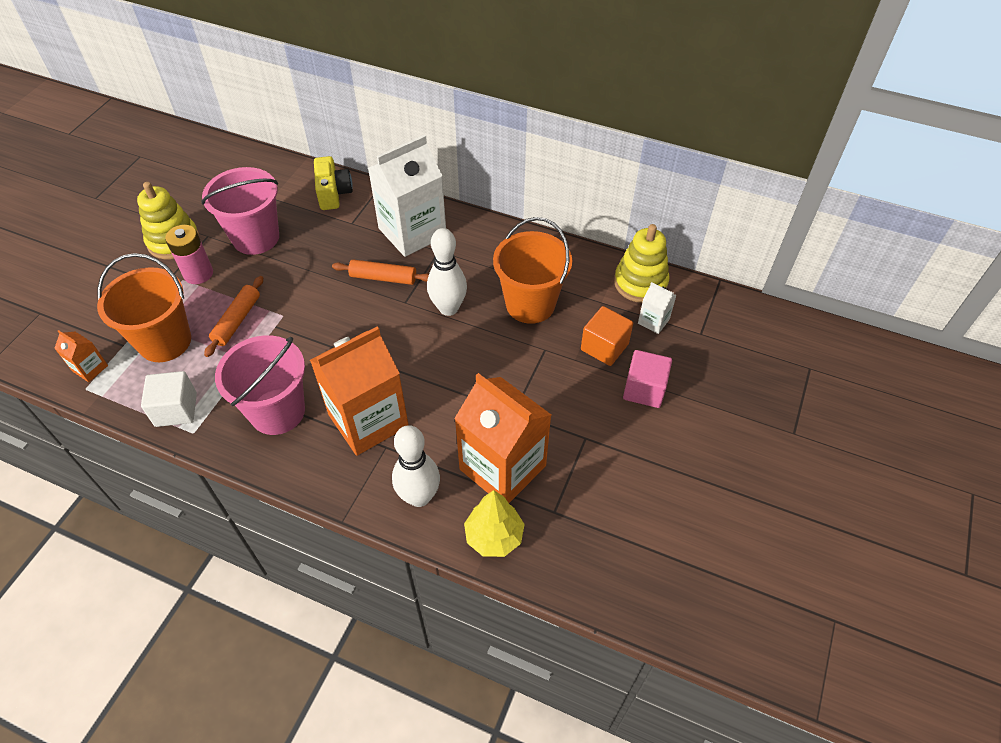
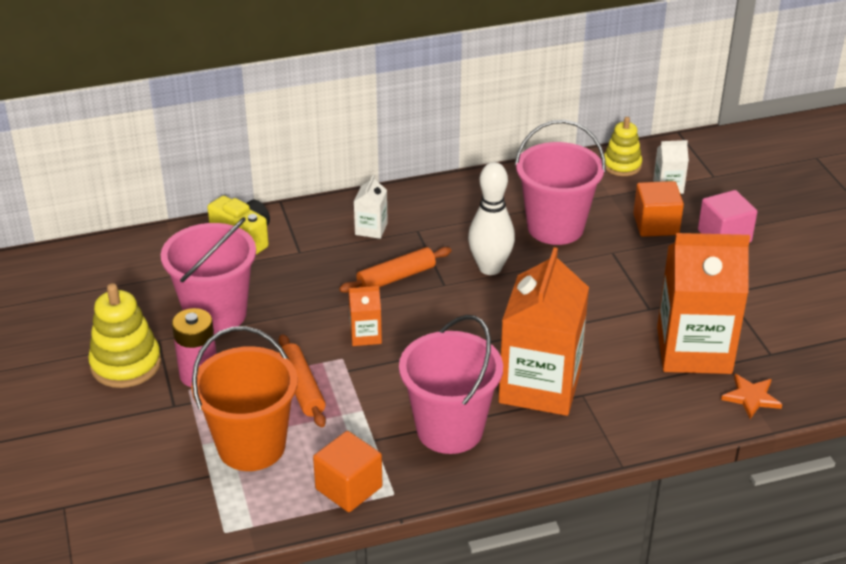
camera: 40 degrees left, 15 degrees down
orange carton [54,330,108,382] -> orange carton moved to [349,286,382,346]
white cube [141,371,197,427] -> orange cube [313,431,383,512]
white carton [368,135,446,257] -> white carton [354,175,388,239], size x0.44
white bowling pin [392,425,440,507] -> none
yellow tree [464,490,525,557] -> orange star [721,374,782,419]
orange bucket [493,217,572,324] -> pink bucket [515,120,606,245]
yellow stacking toy [614,224,669,303] -> yellow stacking toy [604,117,642,176], size x0.66

